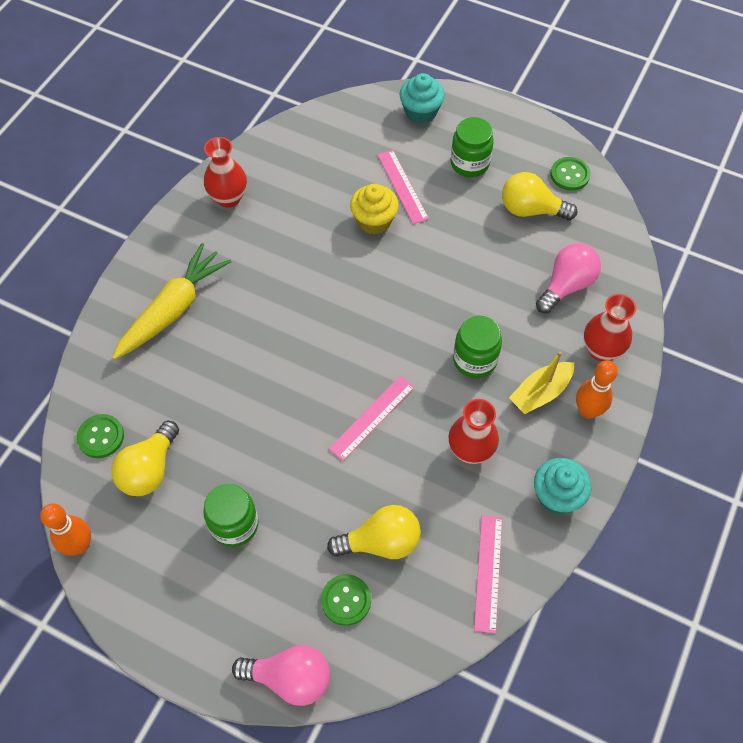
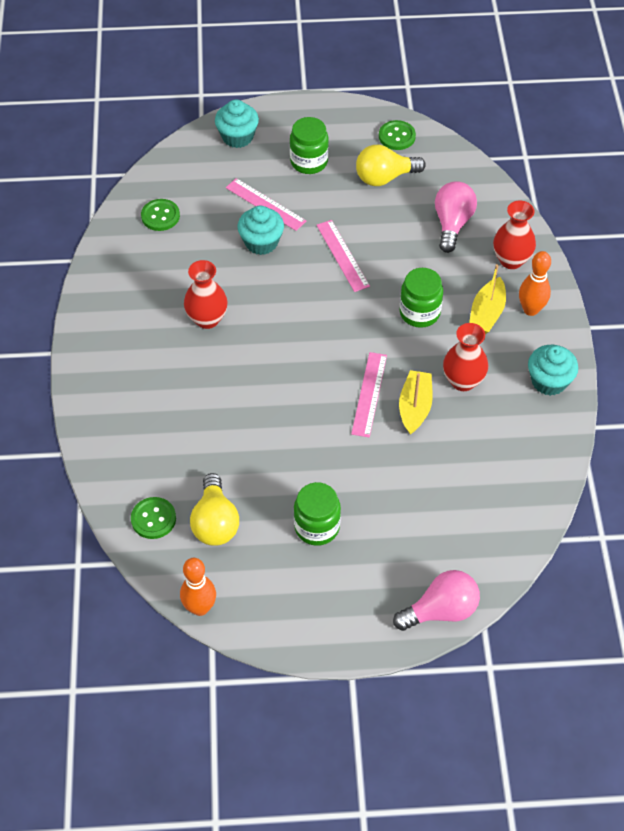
camera: 30 degrees left, 5 degrees down
yellow carrot [112,243,231,360] -> none
red vase [204,137,247,208] -> red vase moved to [184,260,228,329]
green button [321,574,371,626] -> green button moved to [141,199,180,231]
yellow light bulb [327,505,421,559] -> none
yellow cupcake [350,184,399,234] -> turquoise cupcake [238,205,284,255]
pink ruler [474,515,502,633] -> pink ruler moved to [316,220,370,292]
none -> yellow boat [399,370,433,435]

